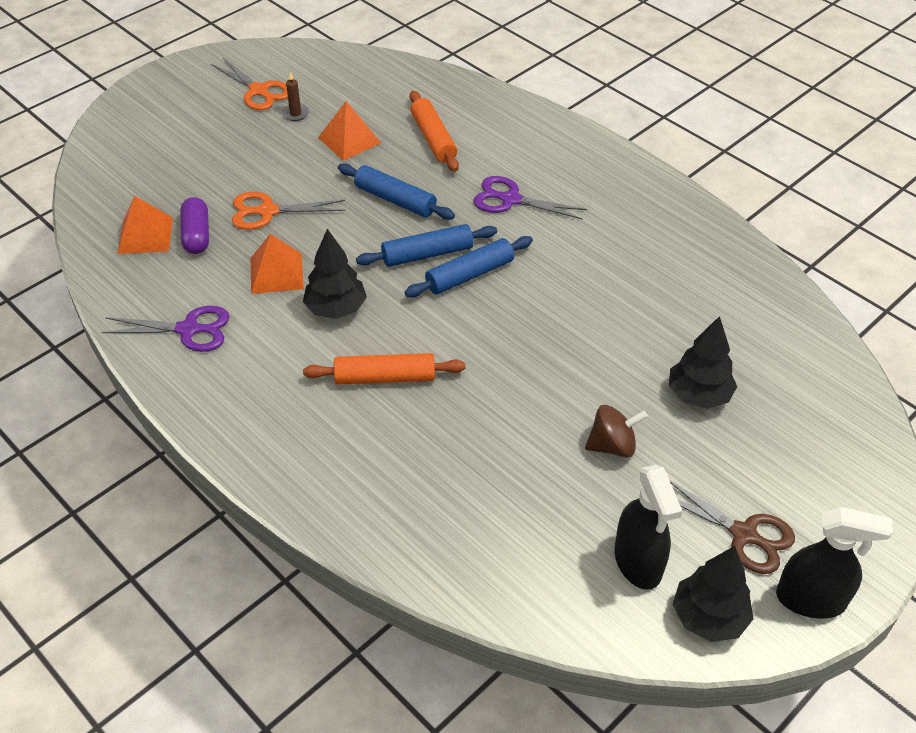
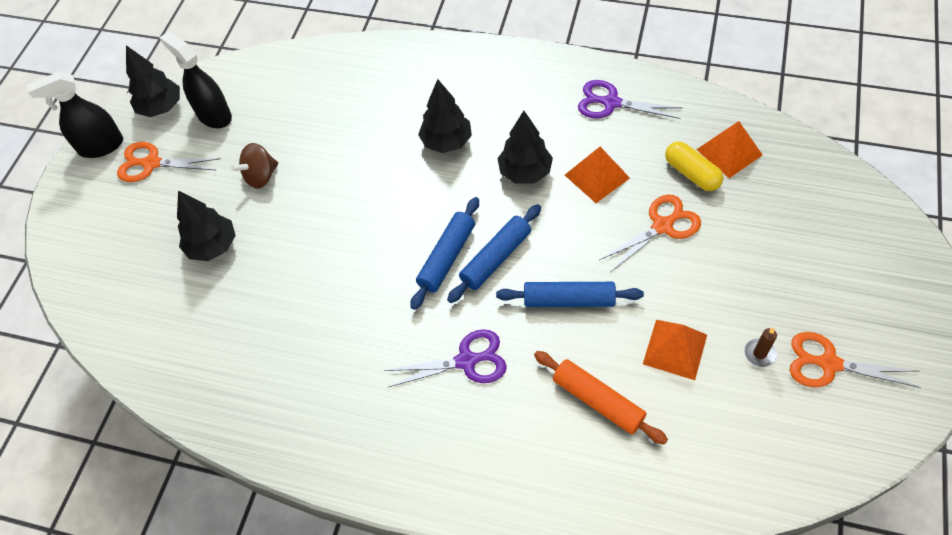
camera: 155 degrees right, 10 degrees up
purple scissors [101,306,230,352] -> purple scissors turned 45 degrees clockwise [578,80,682,119]
purple capsule [180,197,209,254] -> yellow capsule [665,142,723,191]
orange rolling pin [303,353,466,384] -> black tree [418,79,472,153]
brown scissors [670,480,795,574] -> orange scissors [117,142,220,182]

